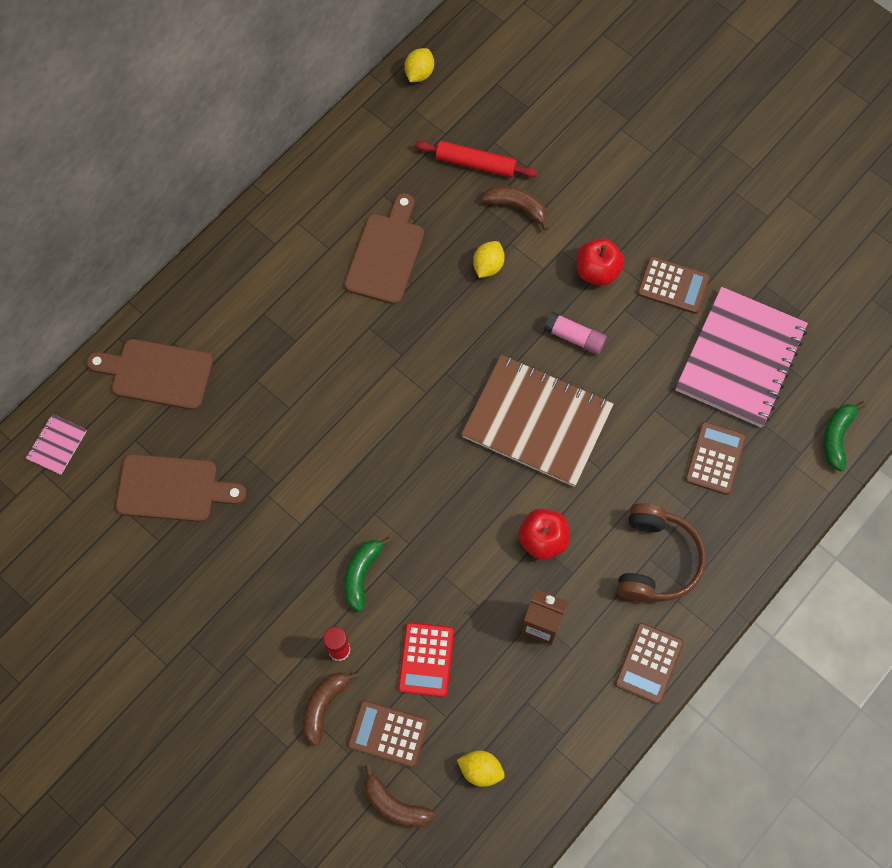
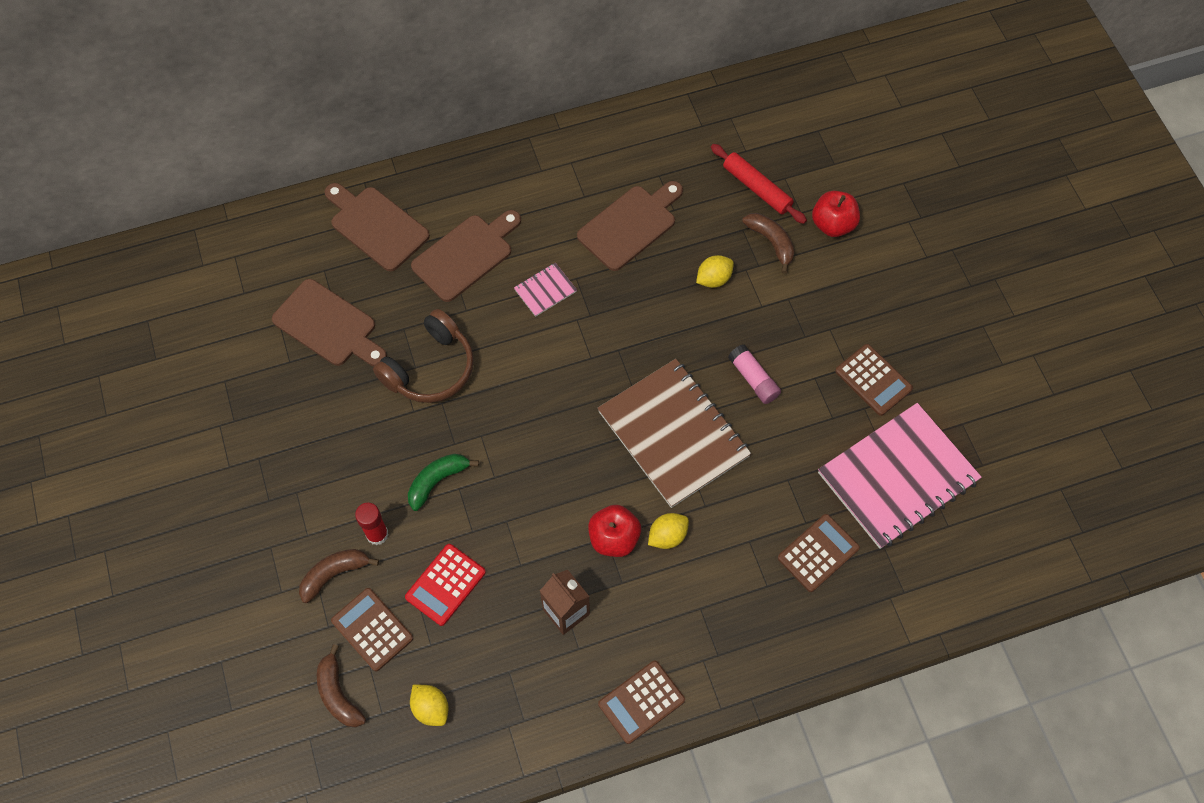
camera: 30 degrees right, 5 degrees down
pink notebook [26,414,87,475] -> pink notebook moved to [514,263,577,317]
yellow lemon [404,48,434,82] -> yellow lemon moved to [648,513,689,549]
red apple [577,238,624,286] -> red apple moved to [812,191,860,237]
brown headphones [617,503,706,602] -> brown headphones moved to [373,309,474,403]
green banana [823,401,866,471] -> none
none -> brown cutting board [411,210,521,302]

